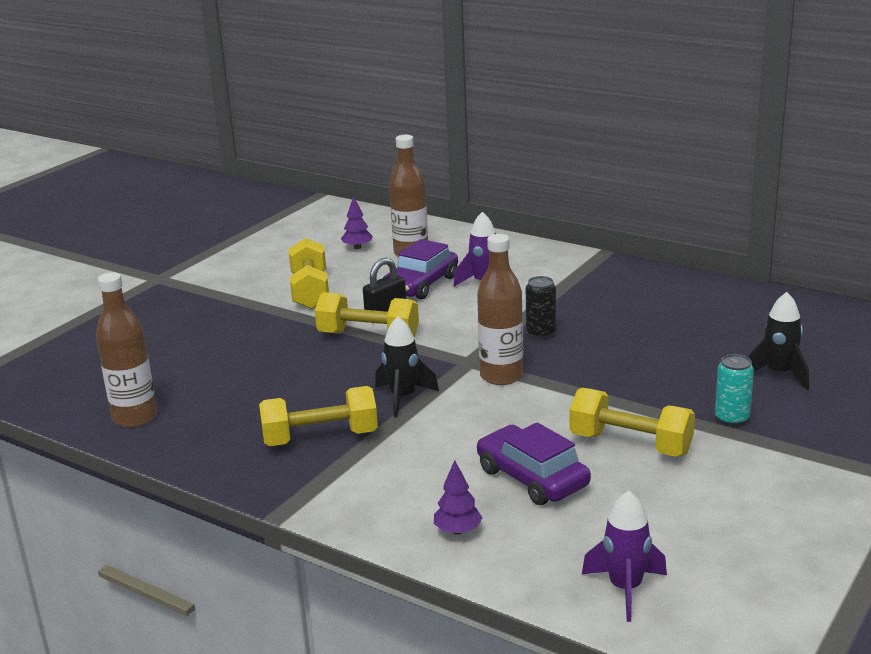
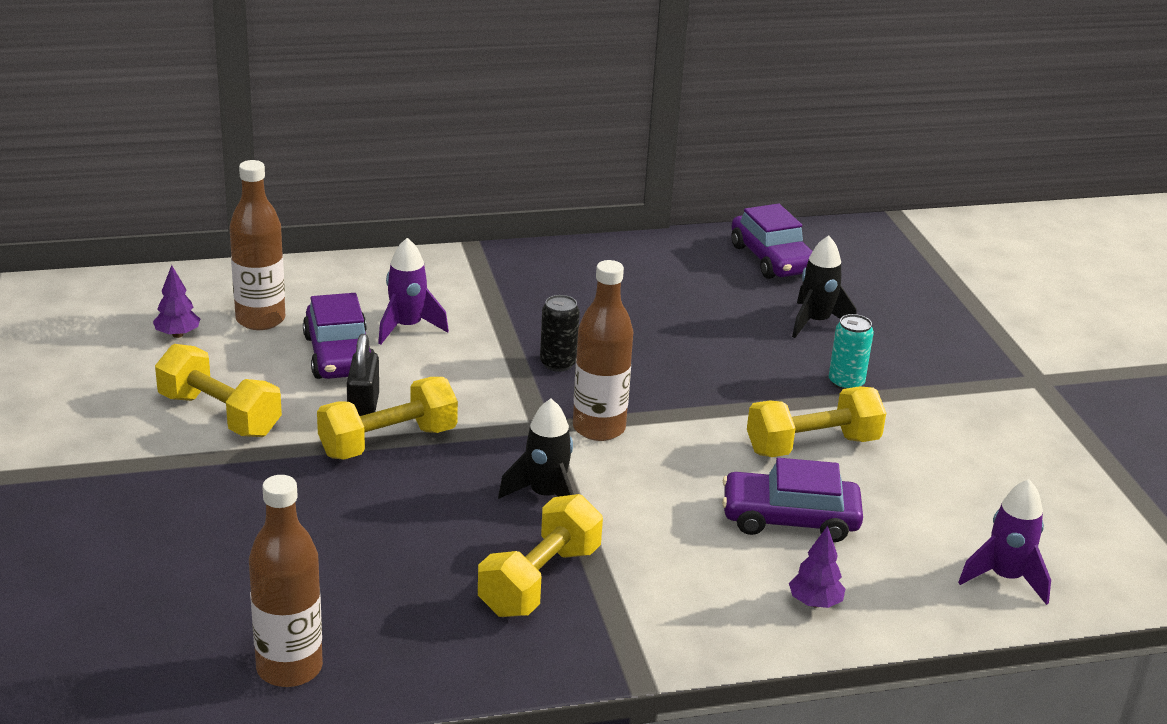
camera: 50 degrees left, 5 degrees up
none -> purple car [731,204,813,279]

